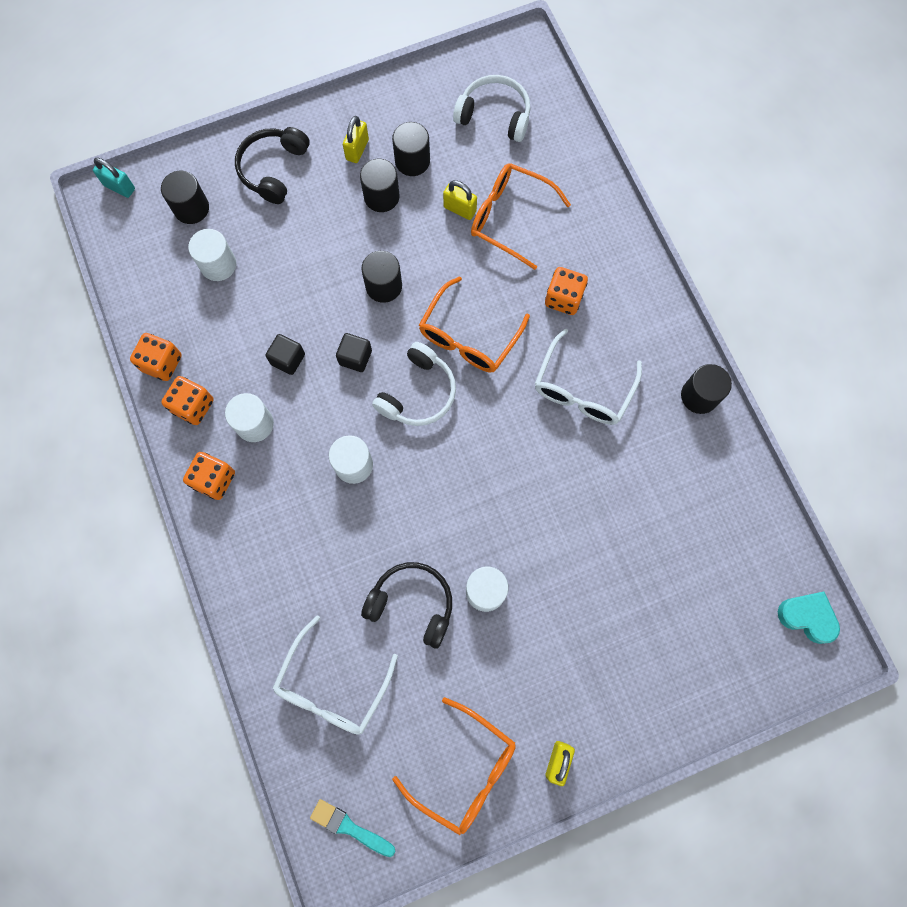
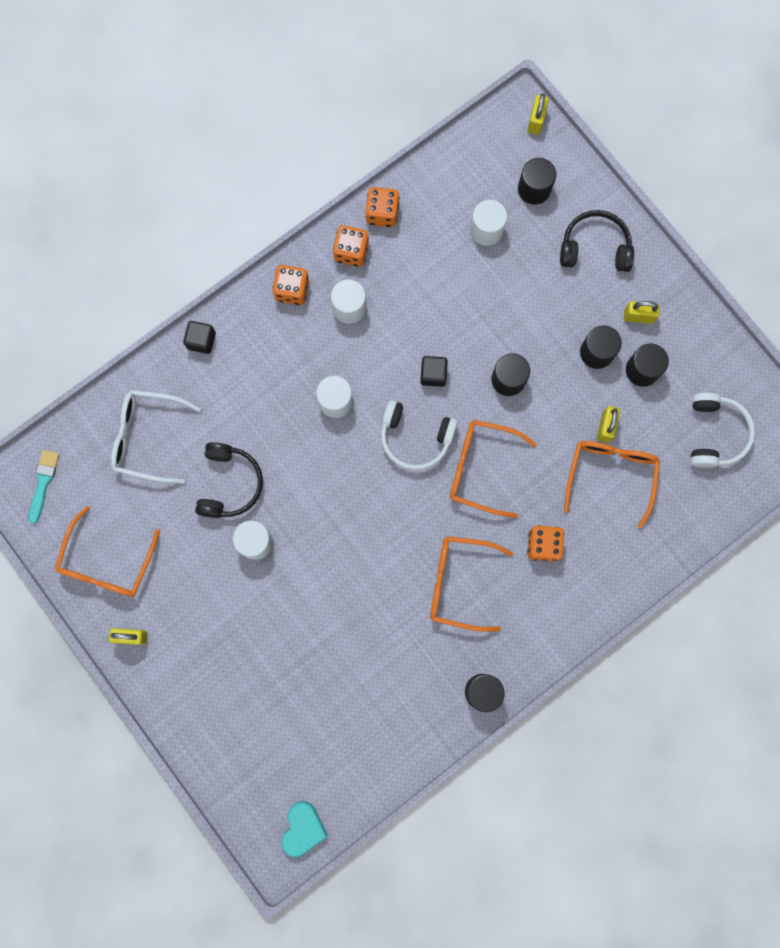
camera: 75 degrees right, 5 degrees up
turquoise padlock [93,158,135,198] -> yellow padlock [528,93,549,135]
black cube [265,334,305,375] -> black cube moved to [183,321,216,354]
white glasses [535,328,642,425] -> orange glasses [430,536,513,632]

